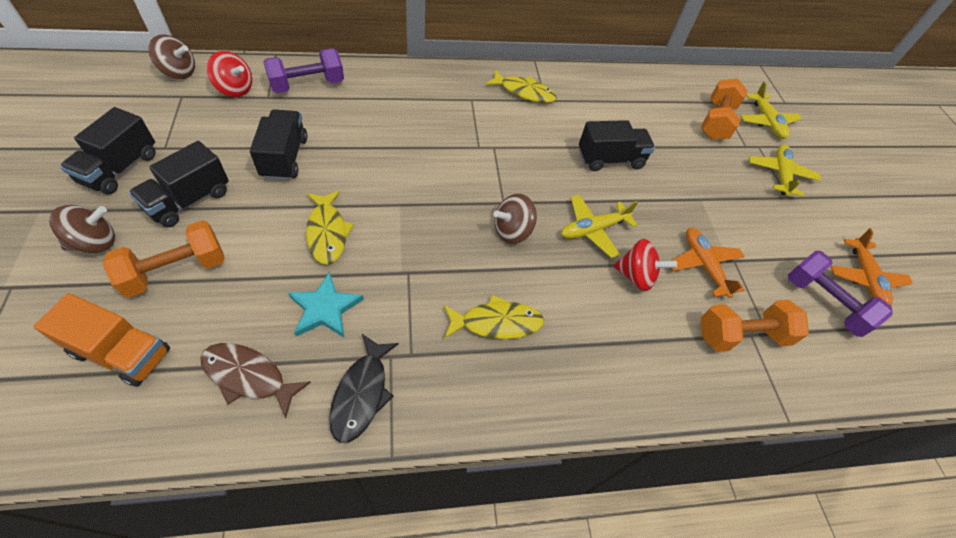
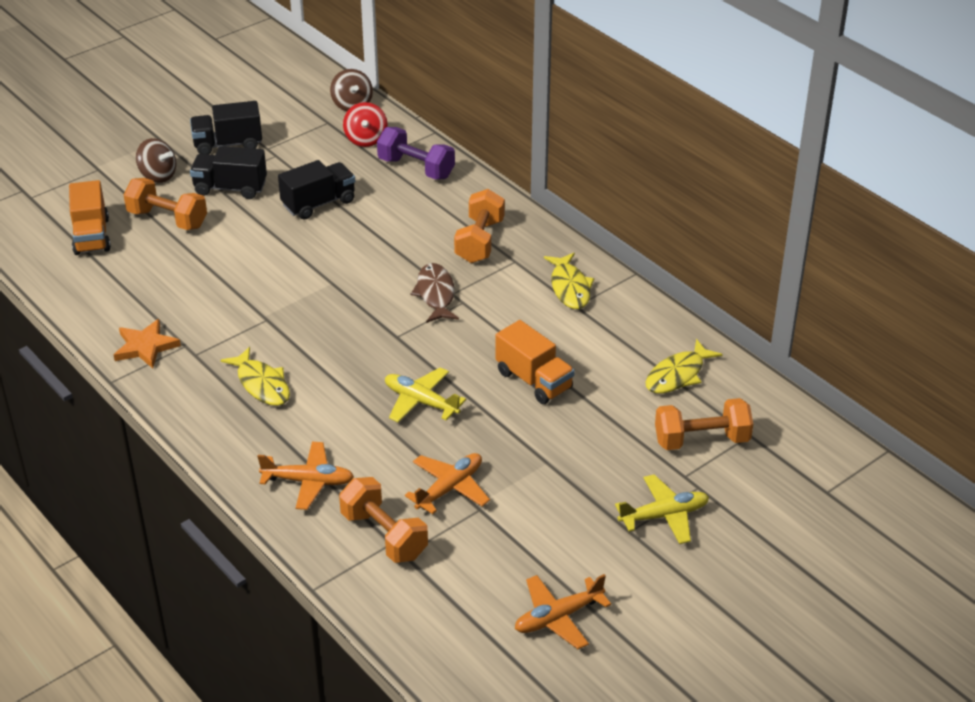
camera: 65 degrees right, 15 degrees down
brown fish [200,343,311,418] -> brown fish moved to [411,263,459,323]
turquoise star [288,272,364,337] -> none
yellow fish [306,190,354,264] -> yellow fish moved to [646,339,723,393]
black fish [329,334,399,443] -> orange star [114,319,181,368]
brown spinning top [494,194,537,244] -> none
black truck [579,120,655,171] -> orange truck [495,320,575,404]
red spinning top [614,239,677,291] -> none
yellow plane [740,81,802,139] -> none
purple dumbbell [788,251,893,337] -> none
none -> orange plane [257,442,354,510]
none -> orange dumbbell [454,189,505,263]

